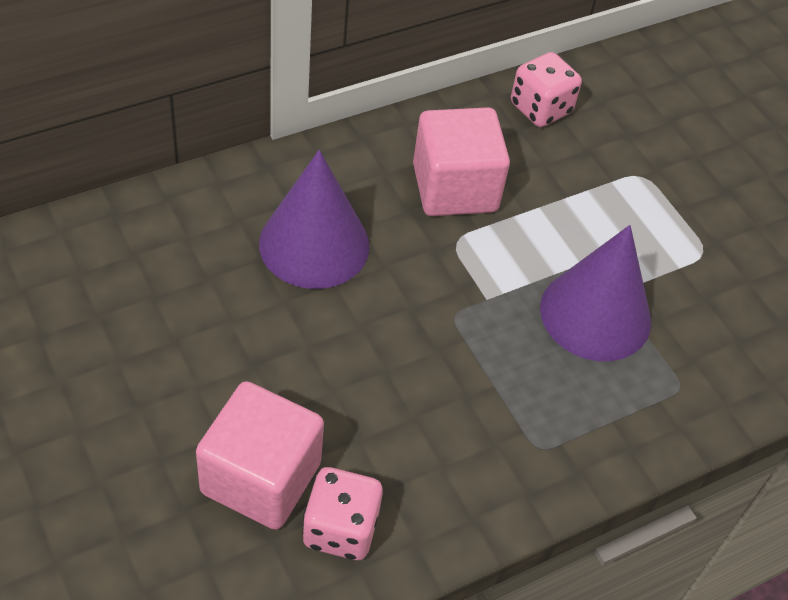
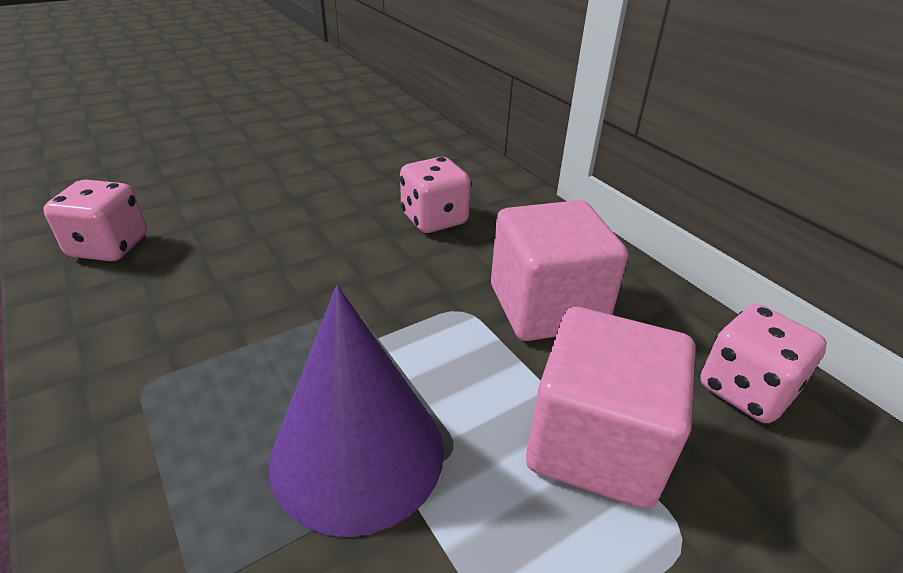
camera: 90 degrees right, 15 degrees down
pink cube [196,381,324,530] -> pink cube moved to [526,307,695,509]
purple cone [259,150,369,289] -> pink dice [400,157,471,233]

